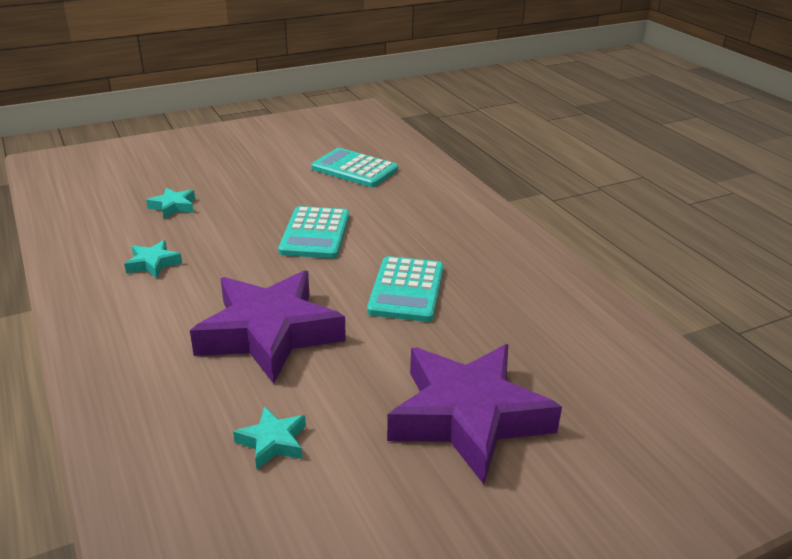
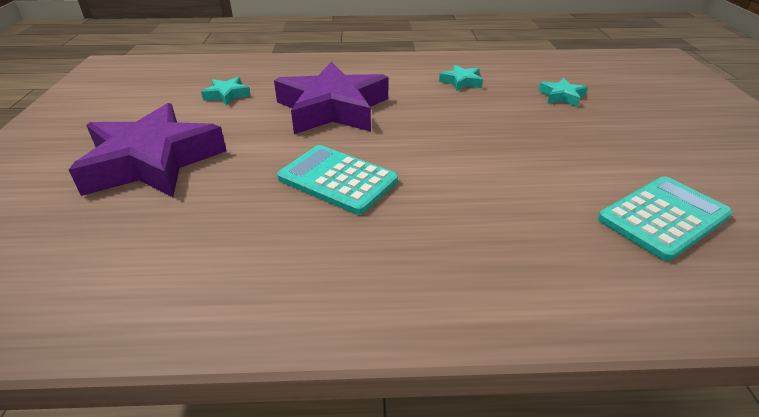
camera: 115 degrees right, 5 degrees up
turquoise calculator [278,206,349,259] -> none

